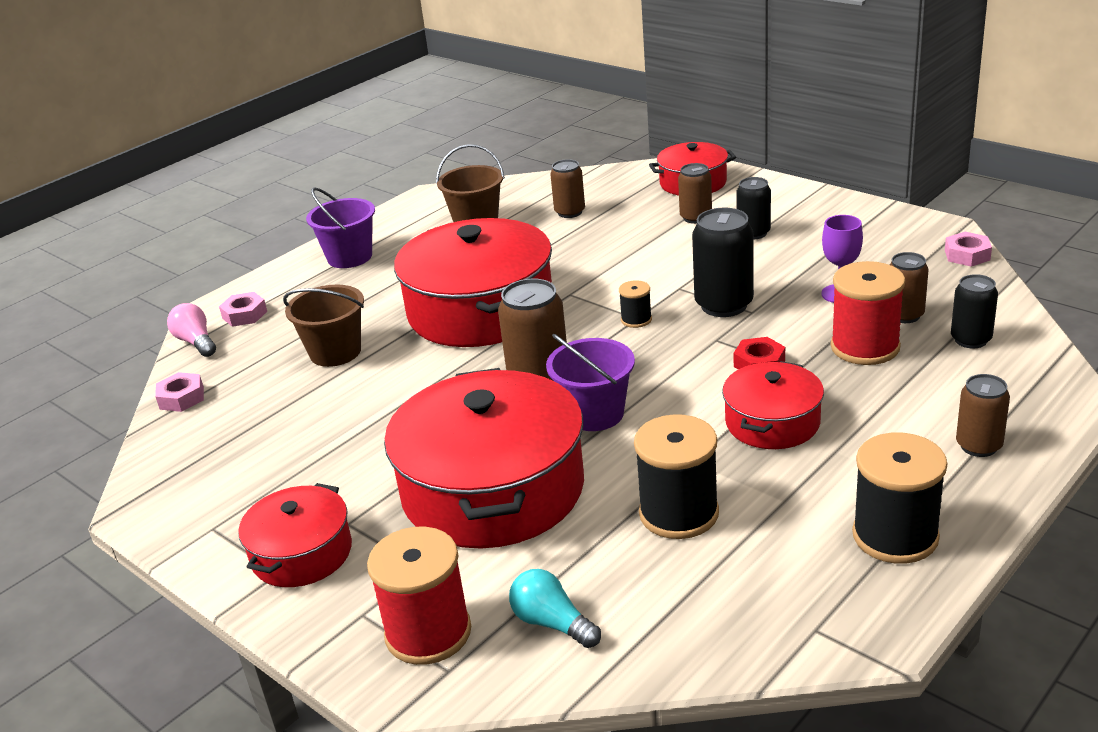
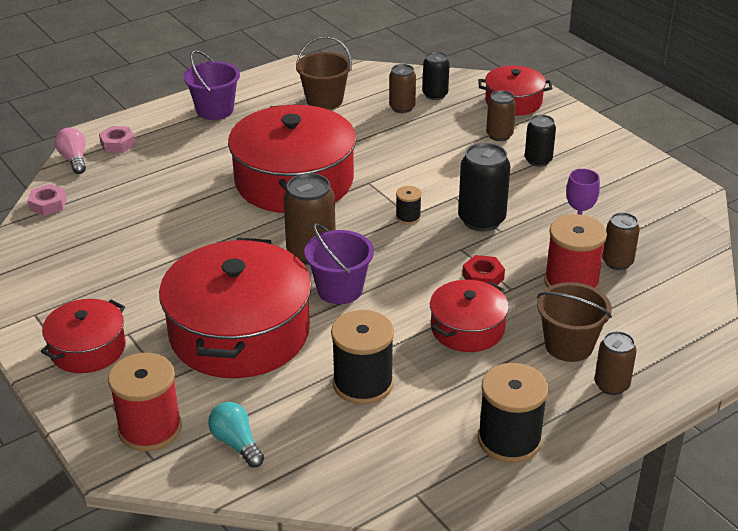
camera: 10 degrees right, 5 degrees up
brown bucket [283,285,364,367] -> brown bucket moved to [537,282,612,362]
pink nut [945,232,992,267] -> none
black can [951,274,998,348] -> black can moved to [423,52,450,100]

